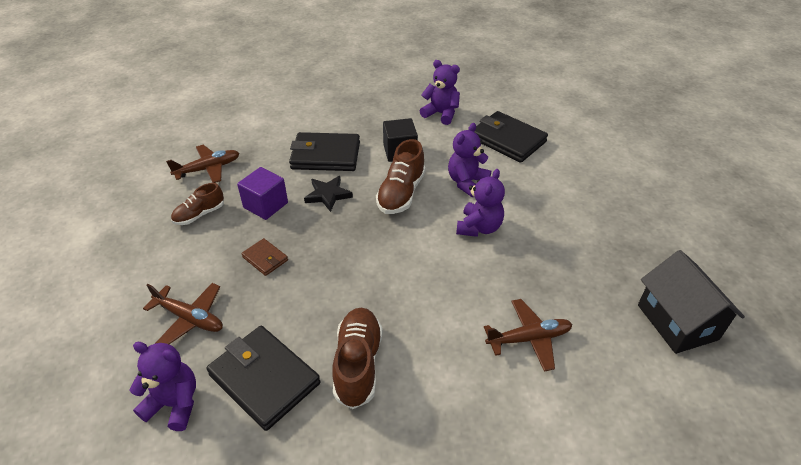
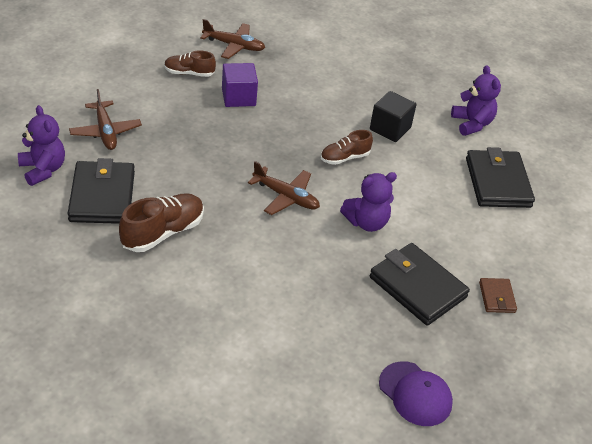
camera: 40 degrees right, 0 degrees up
brown wallet [241,238,288,276] -> brown wallet moved to [479,278,517,313]
black wallet [289,132,360,171] -> black wallet moved to [370,243,470,326]
black star [304,176,353,212] -> none
brown shoe [376,139,425,214] -> brown shoe [321,130,373,165], size x0.63
purple teddy bear [448,123,491,197] -> none
brown plane [484,299,572,372] -> brown plane moved to [248,161,320,215]
black house [638,250,745,354] -> purple cap [379,361,453,426]

